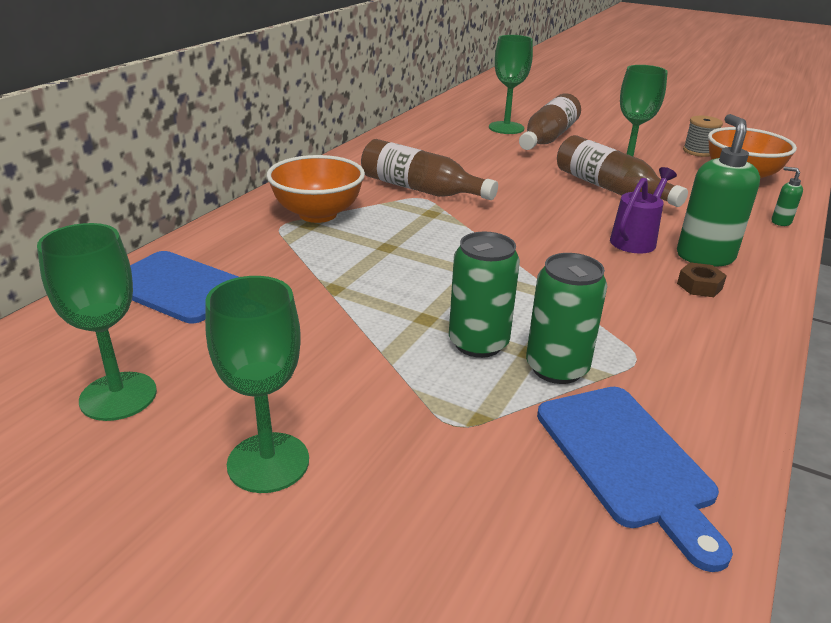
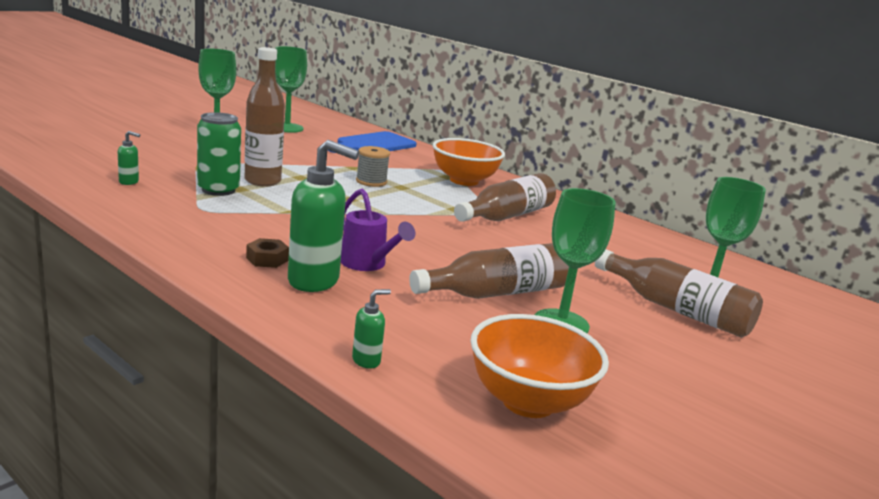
camera: 100 degrees right, 10 degrees down
green can [449,232,520,358] -> brown bottle [245,47,285,186]
blue cutting board [537,387,733,572] -> green soap dispenser [118,131,140,185]
grey spool [683,116,723,157] -> grey spool moved to [356,146,390,187]

